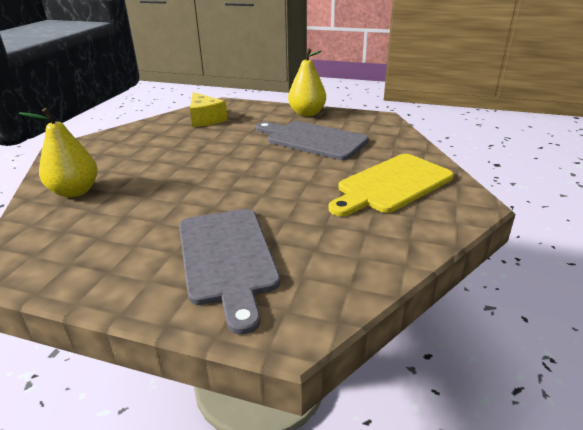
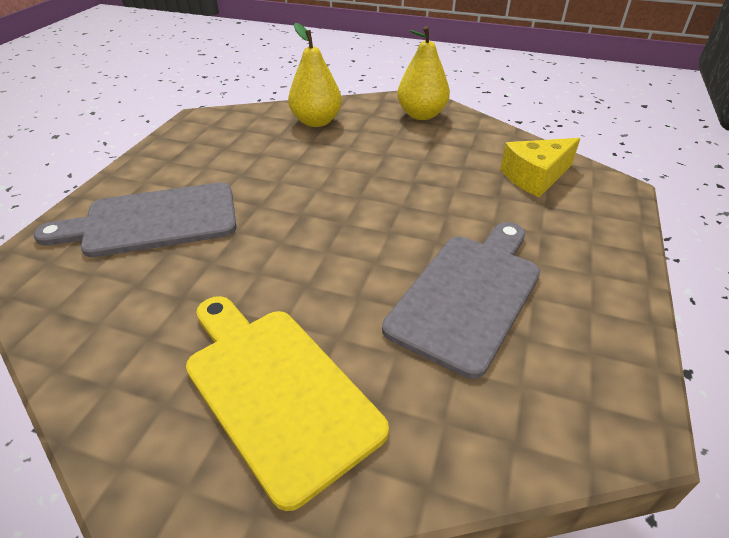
camera: 90 degrees right, 10 degrees up
yellow pear [288,48,326,116] -> yellow pear moved to [397,26,450,120]

